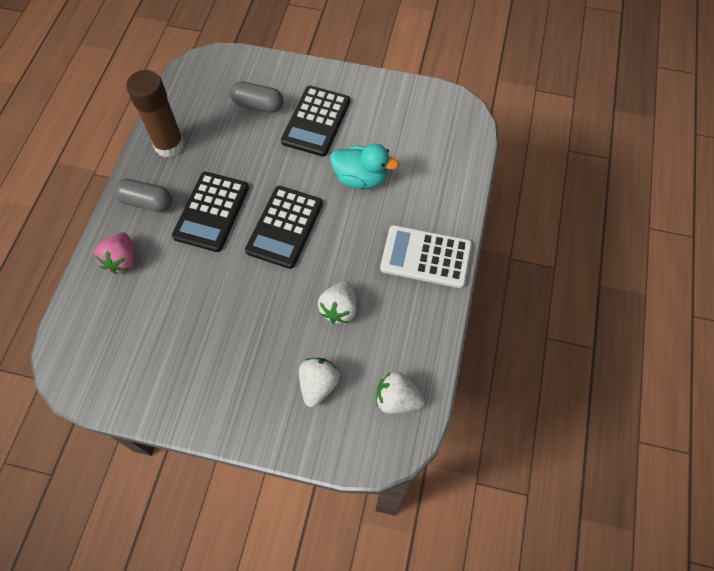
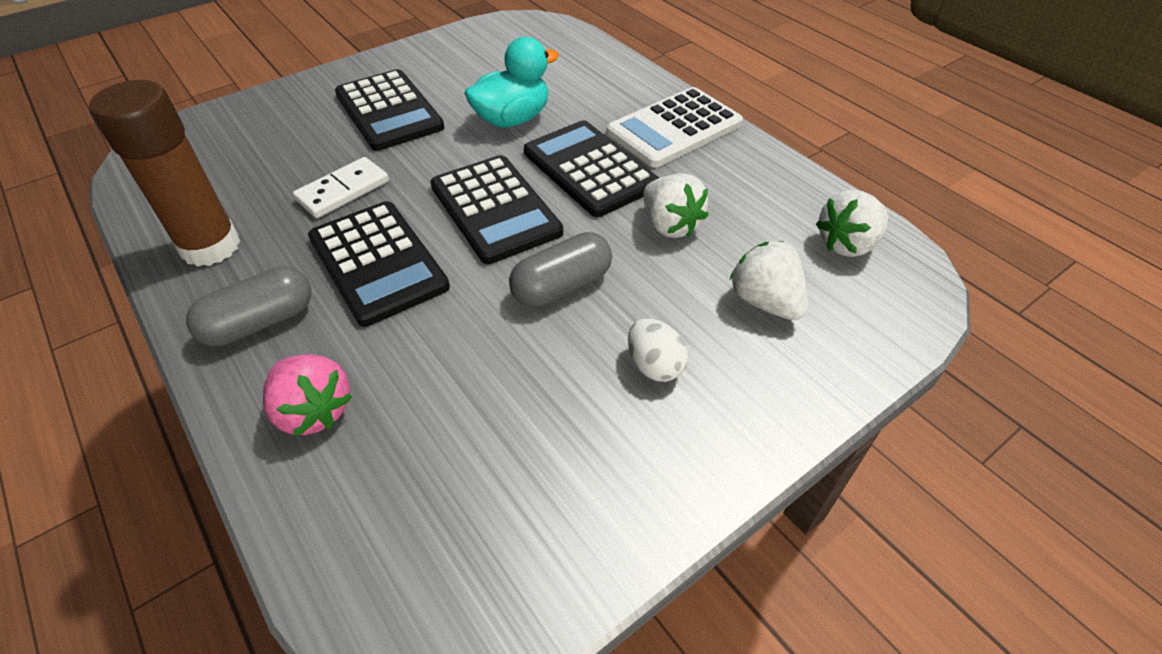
camera: 50 degrees left, 15 degrees down
grey capsule [230,81,284,113] -> grey capsule moved to [509,232,612,307]
none -> white domino [293,157,389,218]
none -> black calculator [524,120,659,217]
none -> white egg [628,318,688,382]

